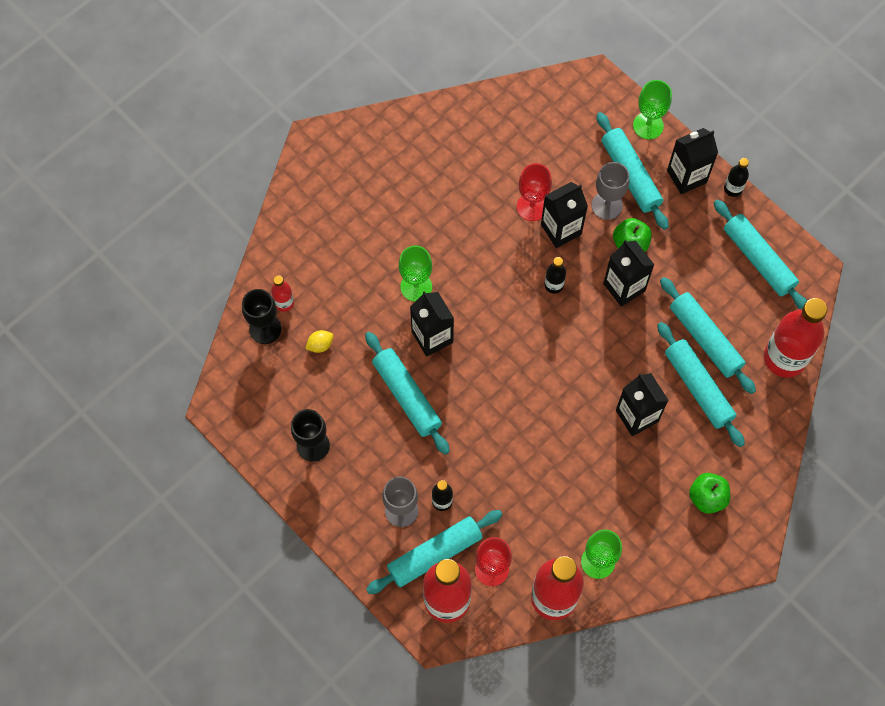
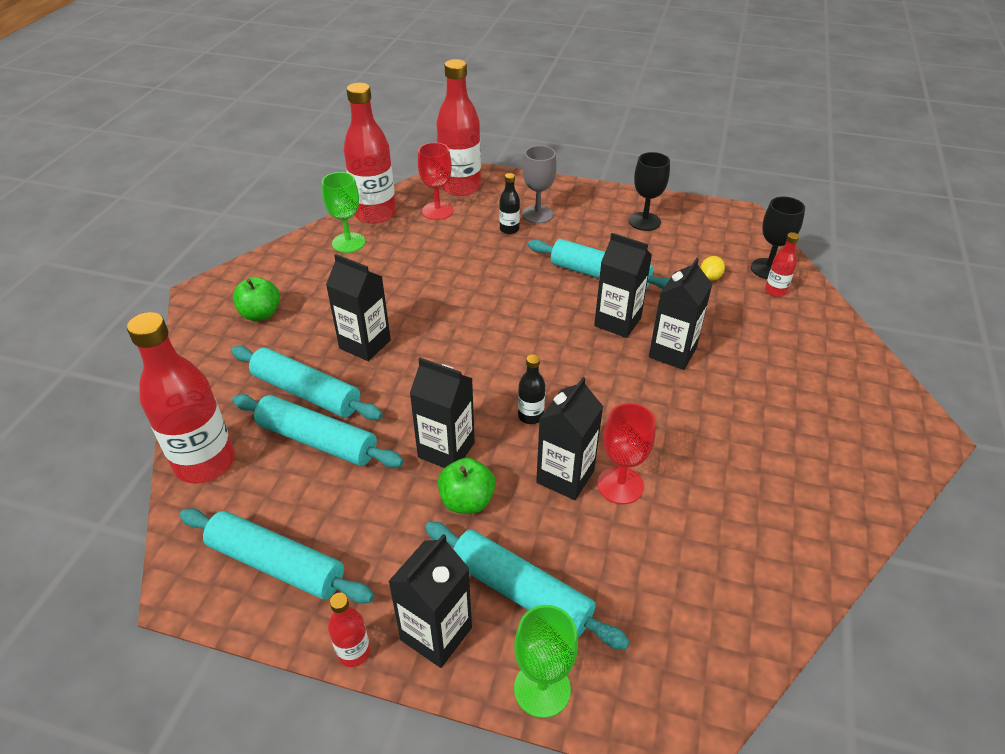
camera: 150 degrees right, 25 degrees down
turquoise rolling pin [366,510,503,594] -> none
green goblet [399,246,432,302] -> black carton [649,258,712,370]
grey goblet [592,162,629,220] -> none
black bottle [724,158,749,197] -> red bottle [328,593,370,667]

